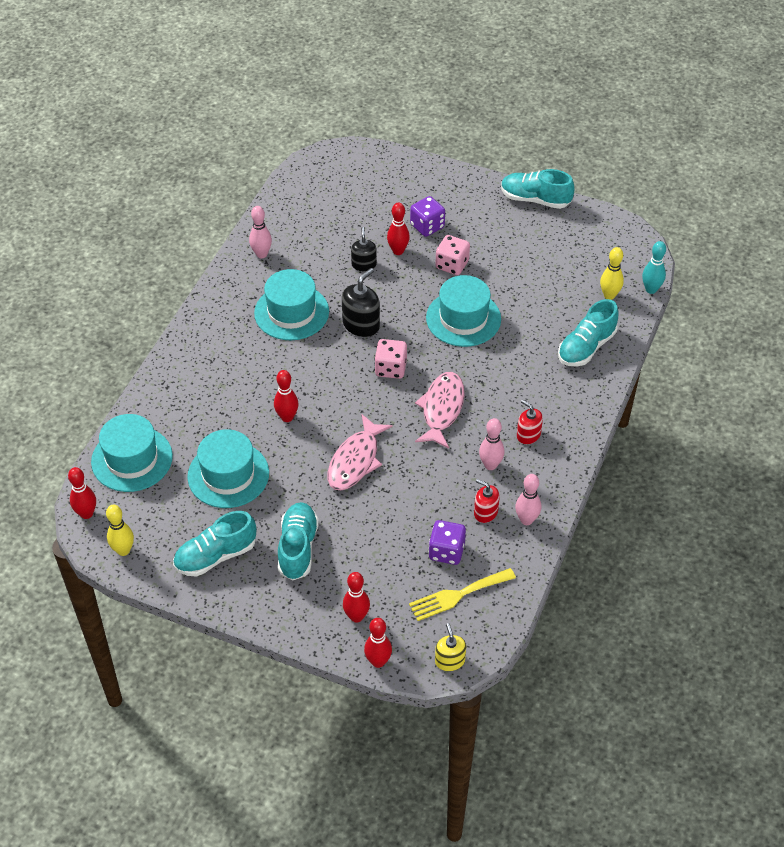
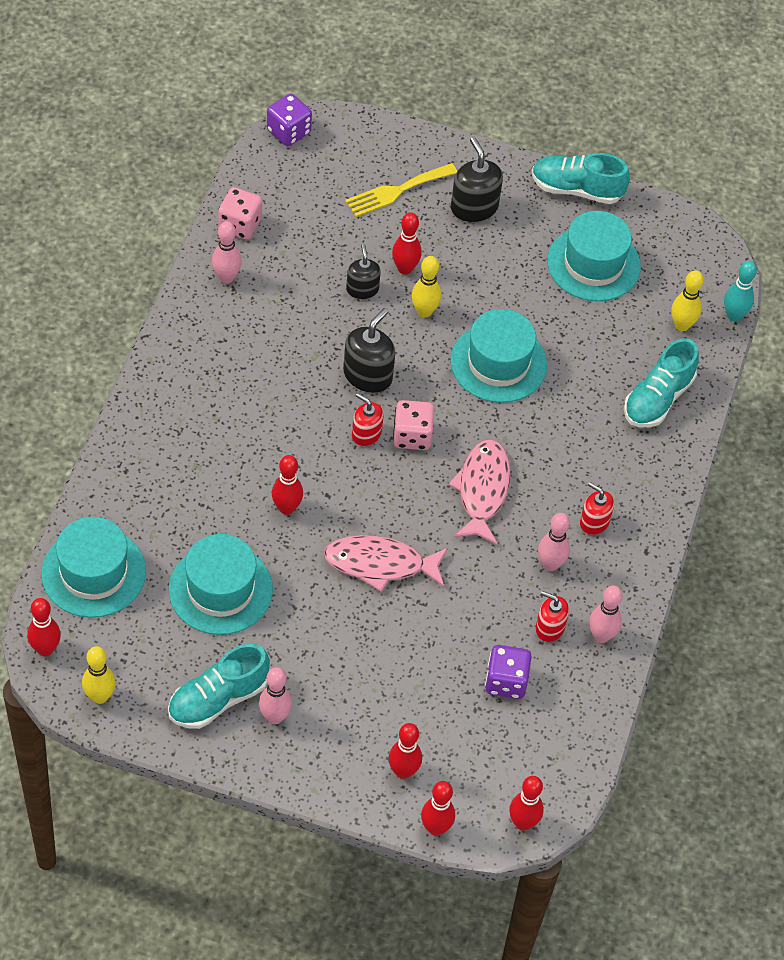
camera: 10 degrees left, 5 degrees up
turquoise hat [254,269,329,340] -> turquoise hat moved to [547,211,641,301]
turquoise shoe [278,502,319,580] -> none
pink fish [328,414,393,490] -> pink fish turned 75 degrees clockwise [324,535,448,592]
yellow fork [409,568,516,621] -> yellow fork moved to [345,163,457,217]
purple dice [410,196,445,237] -> purple dice moved to [267,94,312,146]
pink dice [435,235,470,275] -> pink dice moved to [218,187,262,240]
yellow soap dispenser [435,623,466,671] -> red bowling pin [509,776,544,831]
none -> pink bowling pin [259,667,292,724]
none -> red soap dispenser [352,393,384,446]
none -> yellow bowling pin [412,256,441,318]
none -> black soap dispenser [451,137,503,222]

